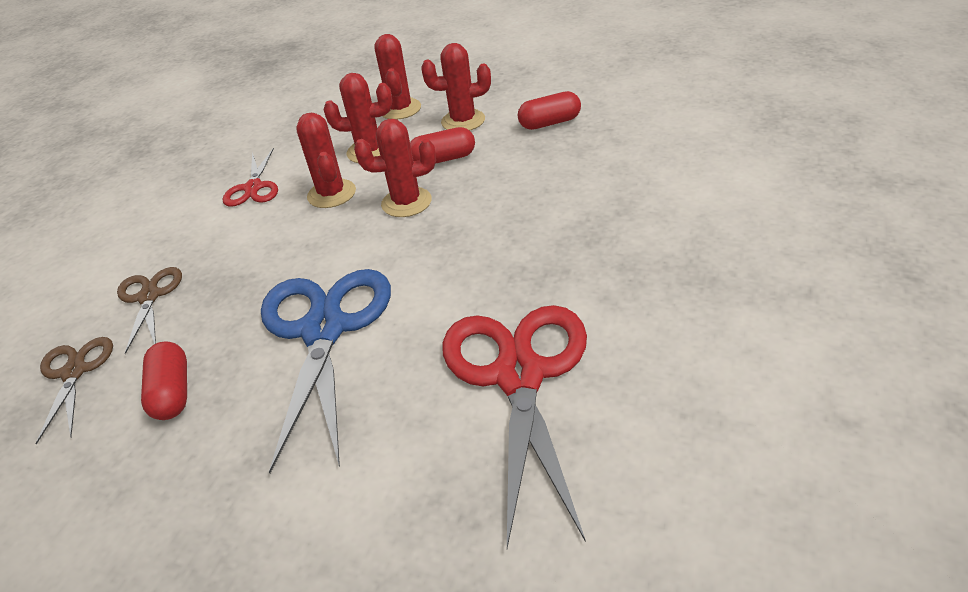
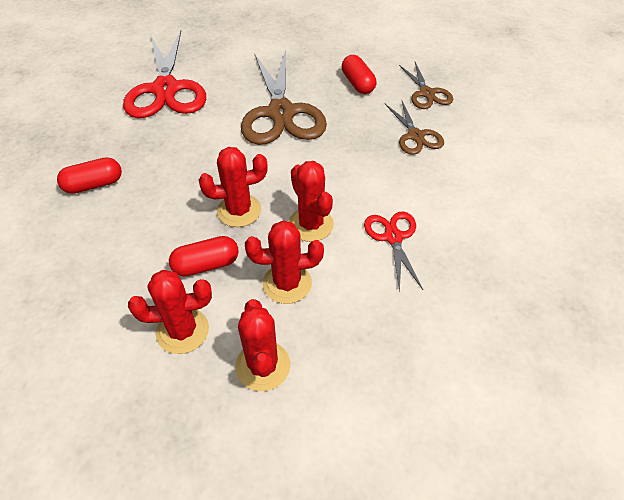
camera: 170 degrees right, 10 degrees up
blue scissors [261,269,391,473] -> brown scissors [241,50,327,145]
red capsule [518,91,581,130] -> red capsule moved to [57,157,122,194]

